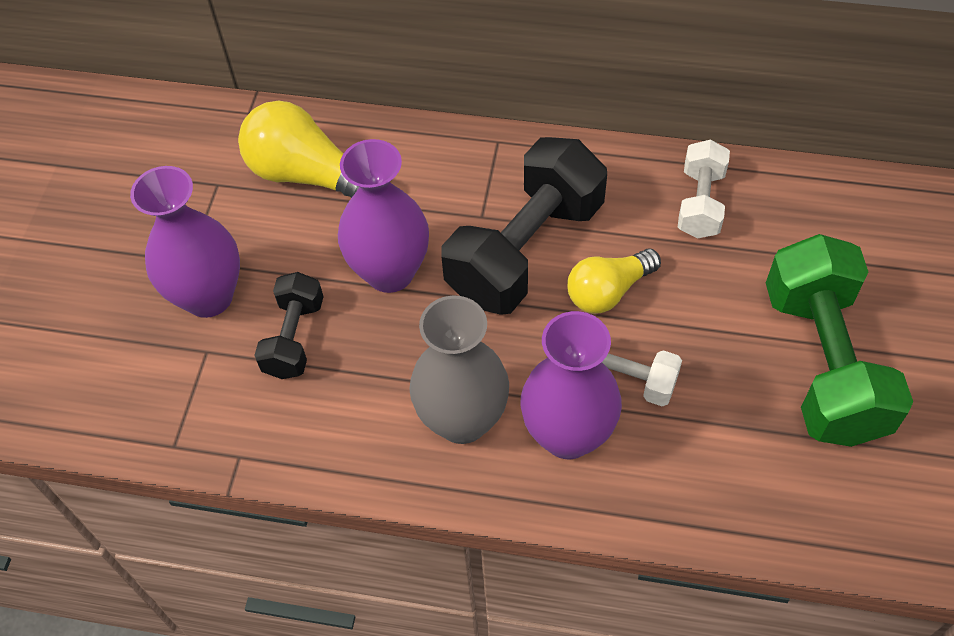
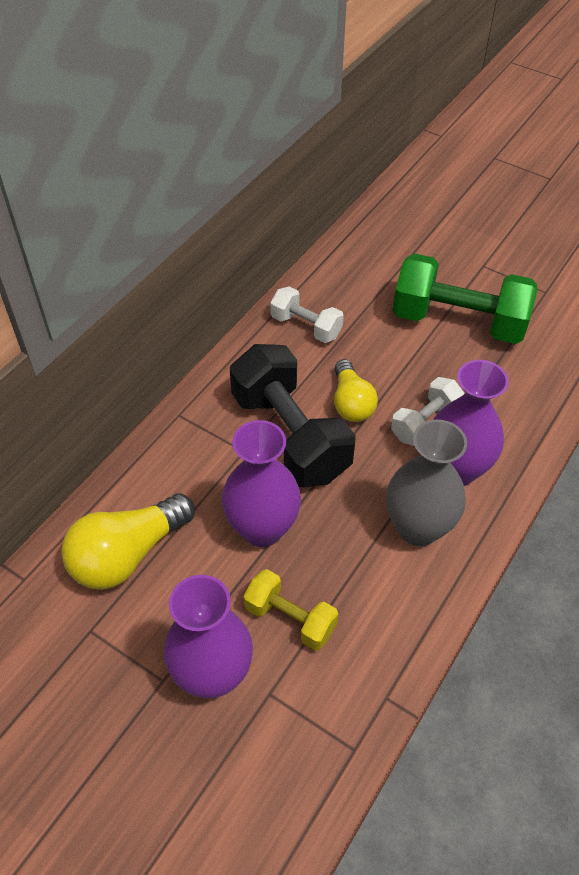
camera: 70 degrees left, 5 degrees down
black dumbbell [254,272,323,379] -> yellow dumbbell [244,569,338,650]

